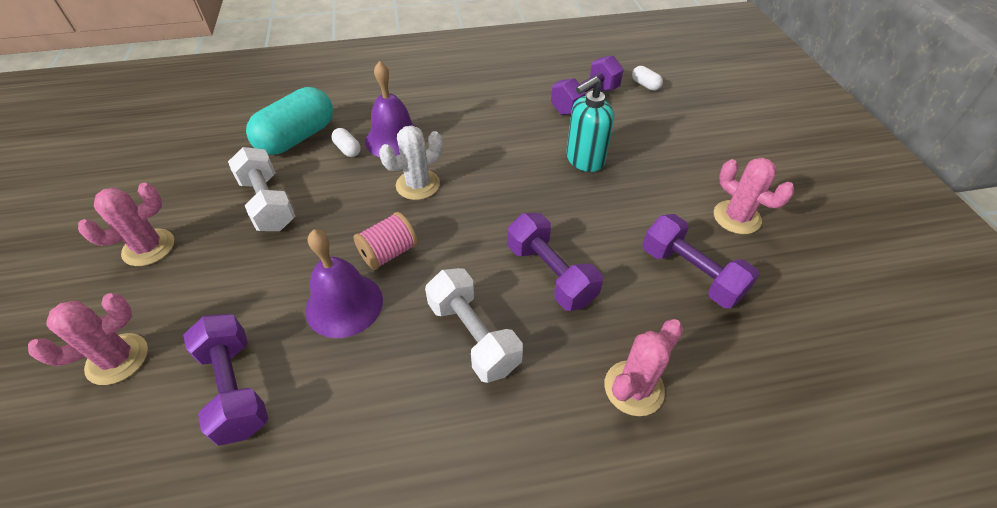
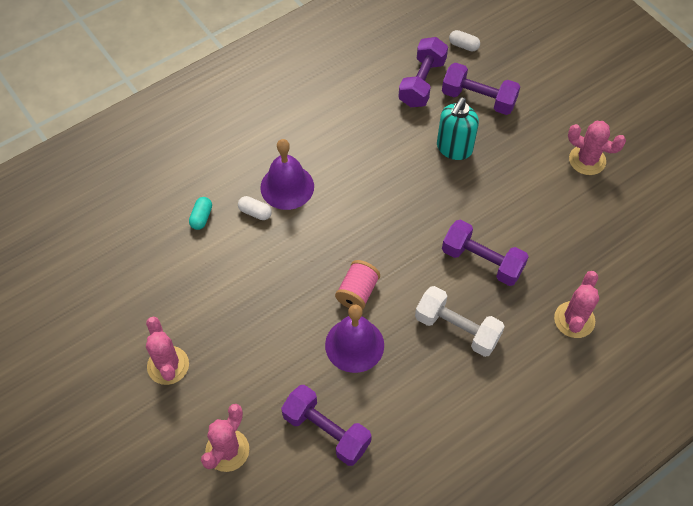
camera: 25 degrees left, 10 degrees up
pink cactus [78,183,174,266] -> pink cactus turned 45 degrees counterclockwise [146,317,189,385]
white dumbbell [228,147,295,231] -> none
turquoise capsule [246,87,333,155] -> turquoise capsule [189,197,212,230], size x0.42
white cactus [379,125,442,200] -> none
purple dumbbell [642,214,760,308] -> purple dumbbell moved to [442,63,520,115]

